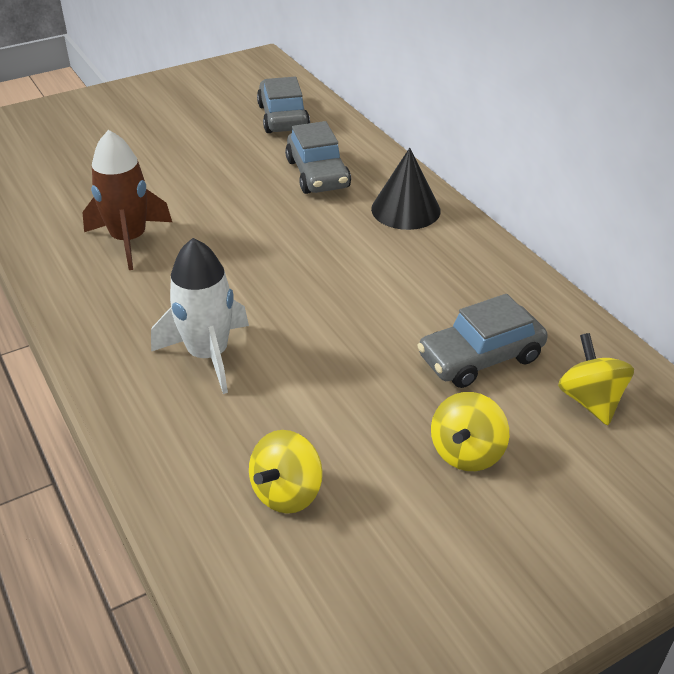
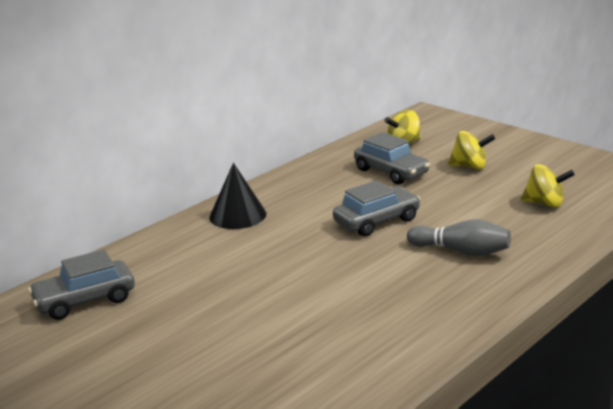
camera: 105 degrees left, 15 degrees down
brown rocket [82,130,172,270] -> none
white rocket [151,238,249,394] -> grey bowling pin [407,219,511,257]
grey car [285,121,351,194] -> grey car moved to [333,180,420,237]

